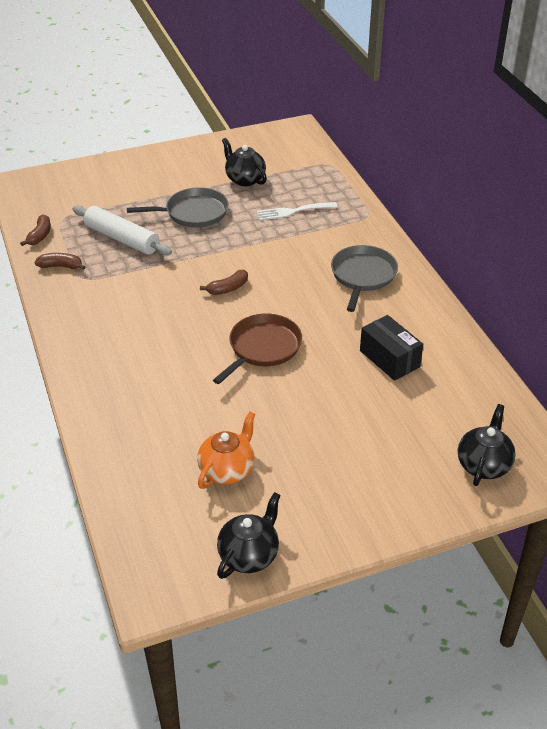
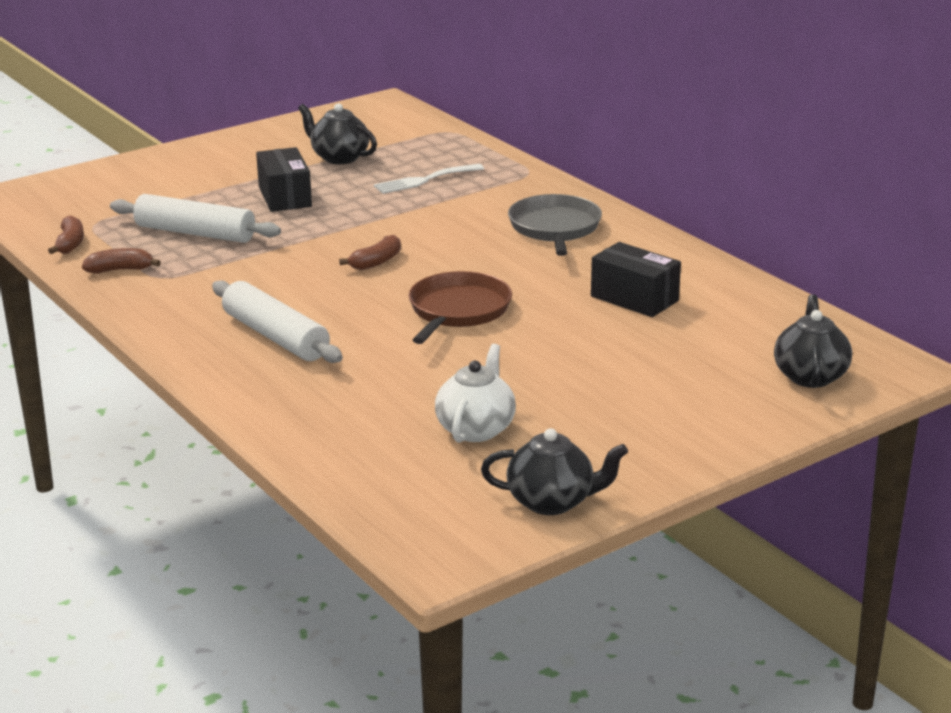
camera: 15 degrees left, 15 degrees down
grey pan [127,187,229,228] -> black box [256,147,312,212]
orange teapot [197,411,255,489] -> white teapot [435,344,516,443]
black teapot [217,492,281,579] -> black teapot turned 75 degrees clockwise [481,428,628,515]
none -> white rolling pin [212,280,343,363]

